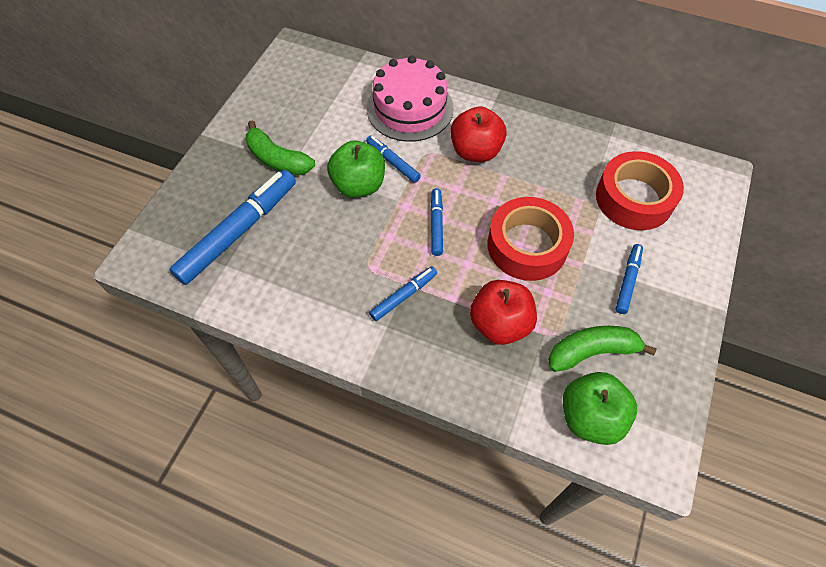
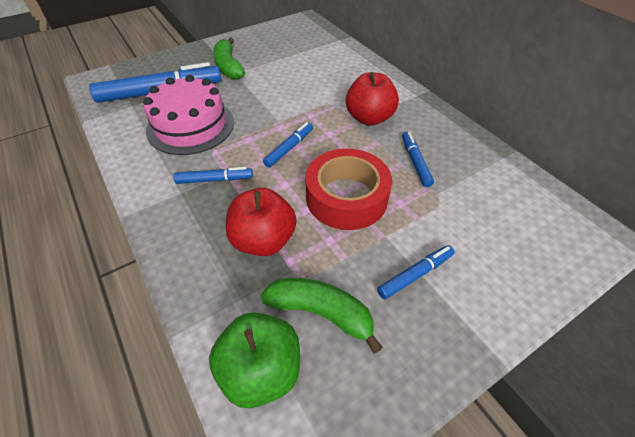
camera: 35 degrees right, 10 degrees down
green apple [327,140,385,198] -> none
blue marker [366,135,421,183] -> blue marker moved to [402,131,434,187]
pink cake [367,56,454,142] -> pink cake moved to [143,75,234,155]
red tape [596,151,684,230] -> none

